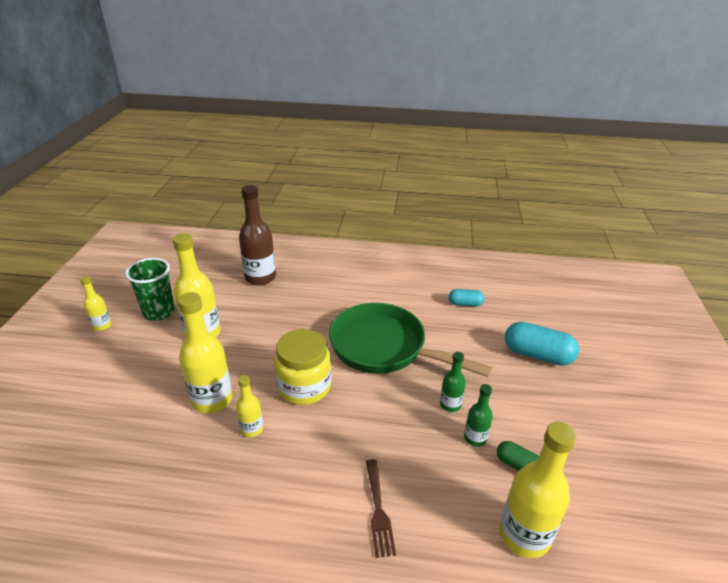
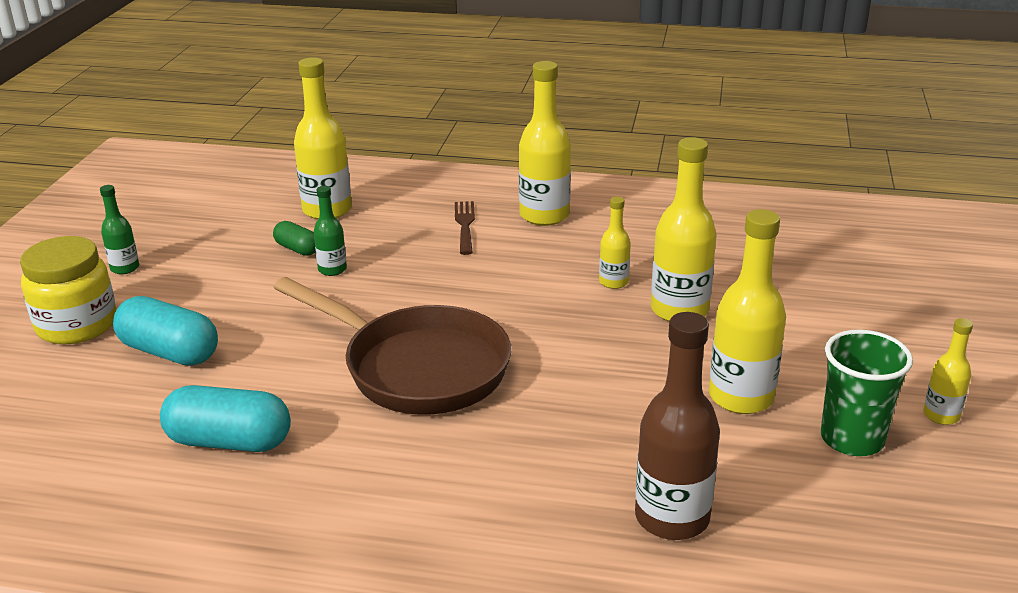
camera: 175 degrees left, 5 degrees down
yellow jar [274,329,332,405] -> yellow jar moved to [20,236,116,344]
green pan [329,303,493,377] -> brown pan [273,277,511,415]
green bottle [440,352,466,412] -> green bottle moved to [100,185,139,274]
turquoise capsule [449,289,484,306] -> turquoise capsule [160,385,291,452], size x1.80
none -> yellow bottle [519,61,571,226]

